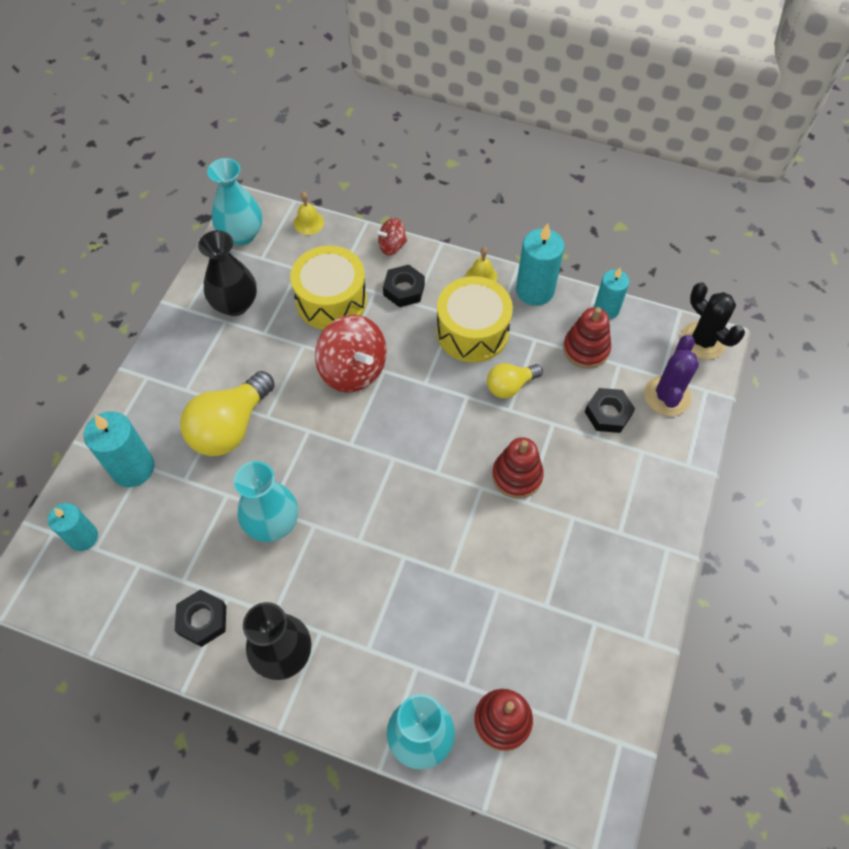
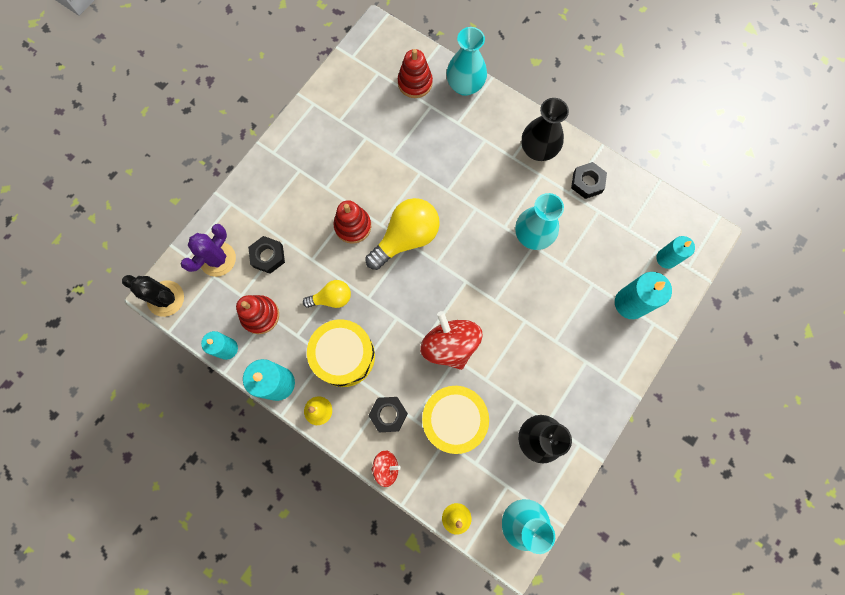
camera: 165 degrees left, 15 degrees up
yellow light bulb [180,371,275,456] -> yellow light bulb moved to [365,198,440,270]
black cactus [681,282,745,359] -> black cactus turned 45 degrees counterclockwise [122,275,184,317]

